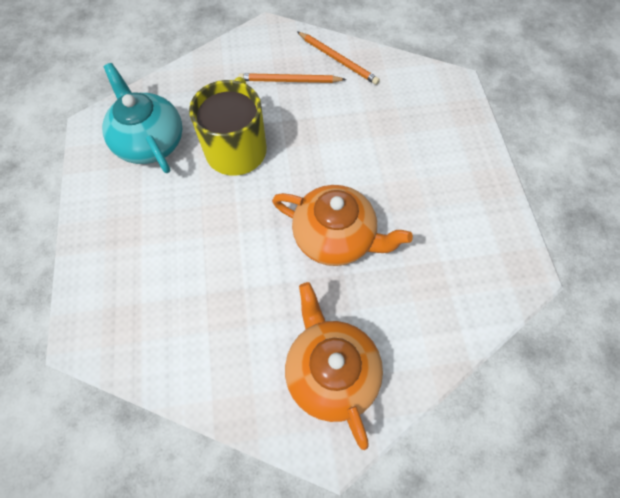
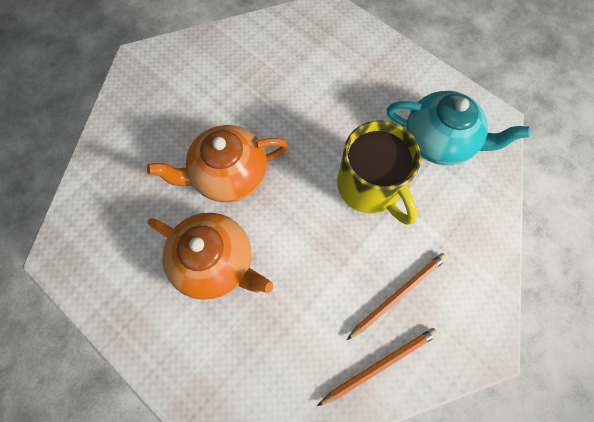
camera: 140 degrees right, 5 degrees up
orange teapot [285,282,383,450] -> orange teapot moved to [148,213,273,300]
orange pencil [297,31,380,85] -> orange pencil turned 150 degrees clockwise [317,328,438,406]

